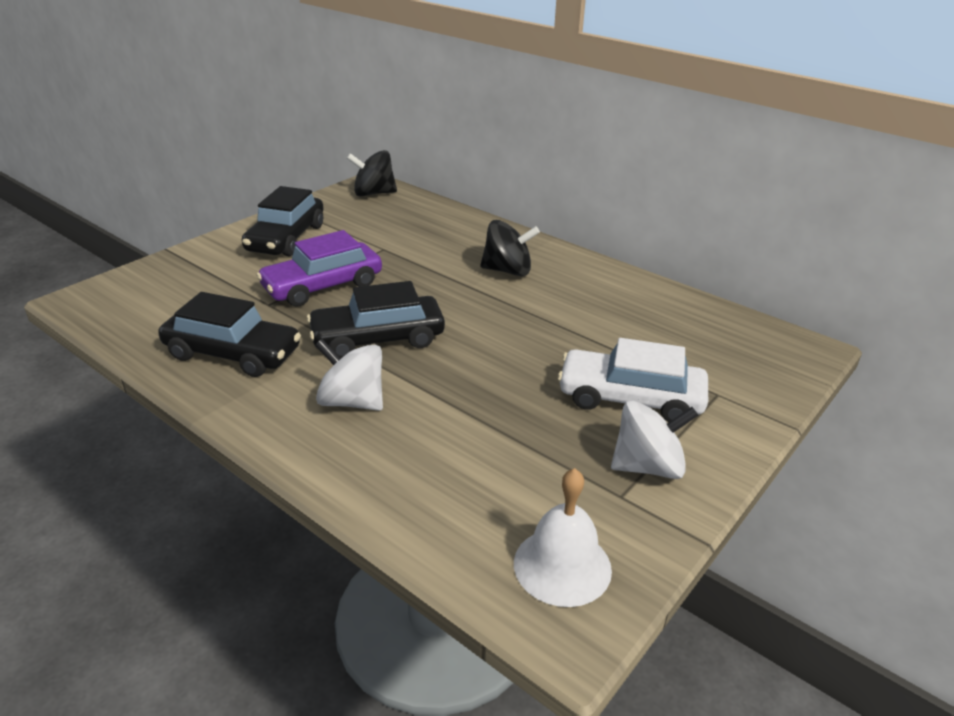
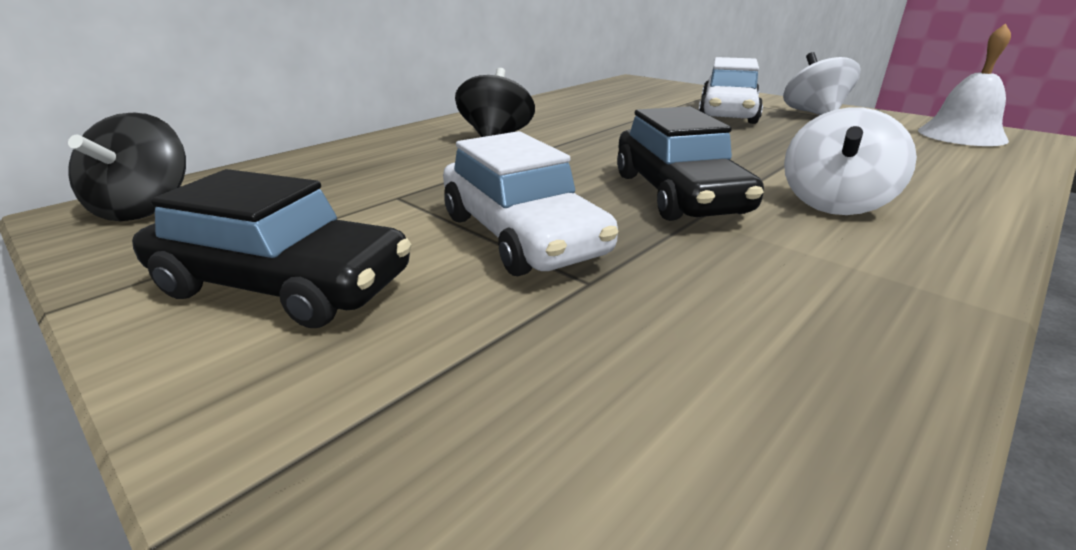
camera: 85 degrees left, 5 degrees down
black car [158,292,301,377] -> none
purple car [256,230,382,307] -> white car [443,131,618,276]

